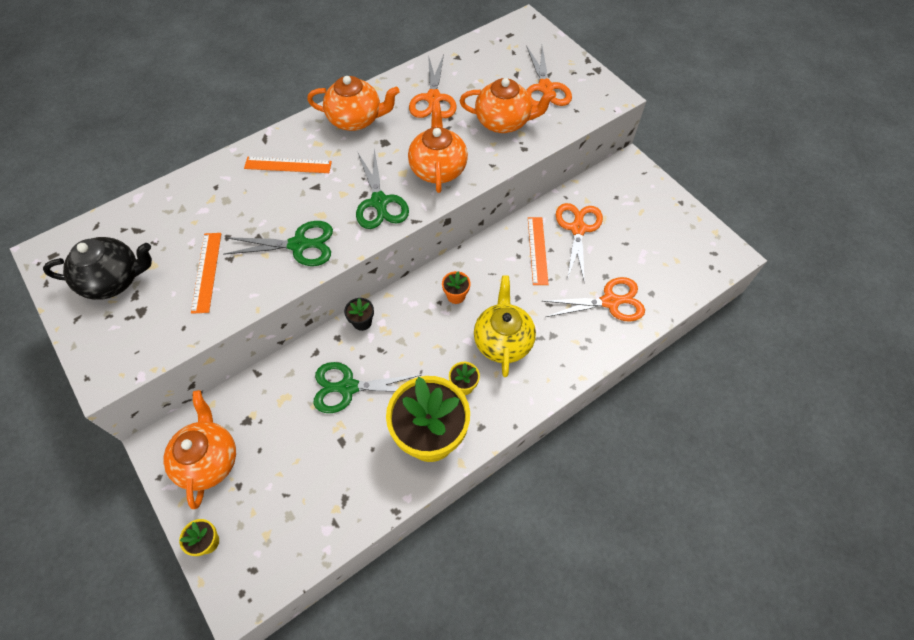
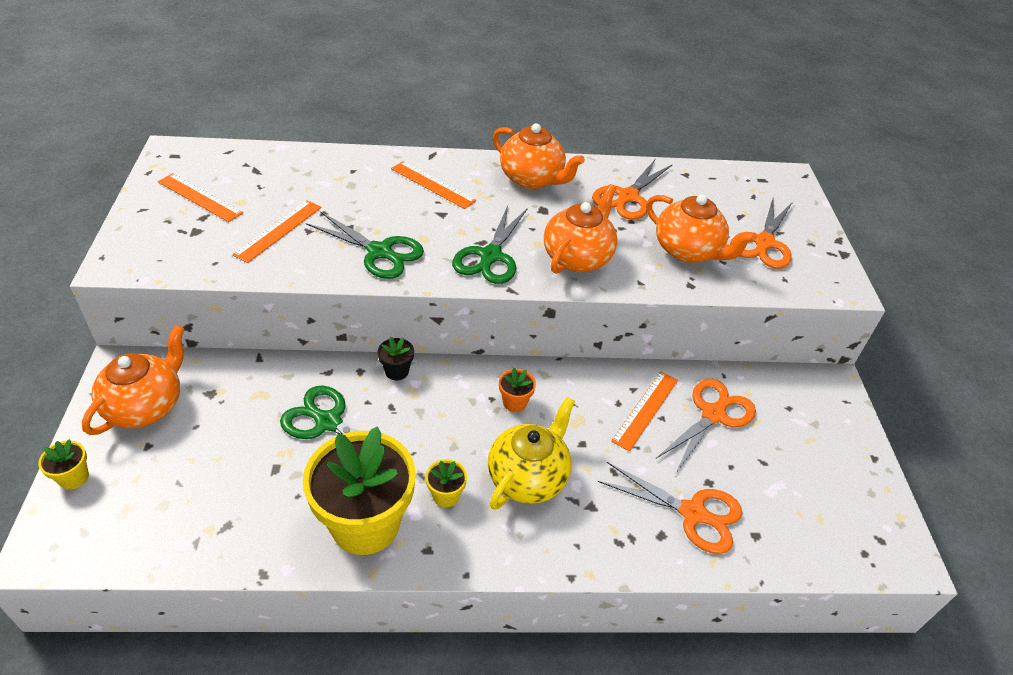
camera: 30 degrees right, 15 degrees down
black teapot [43,237,152,300] -> orange ruler [158,173,243,222]

